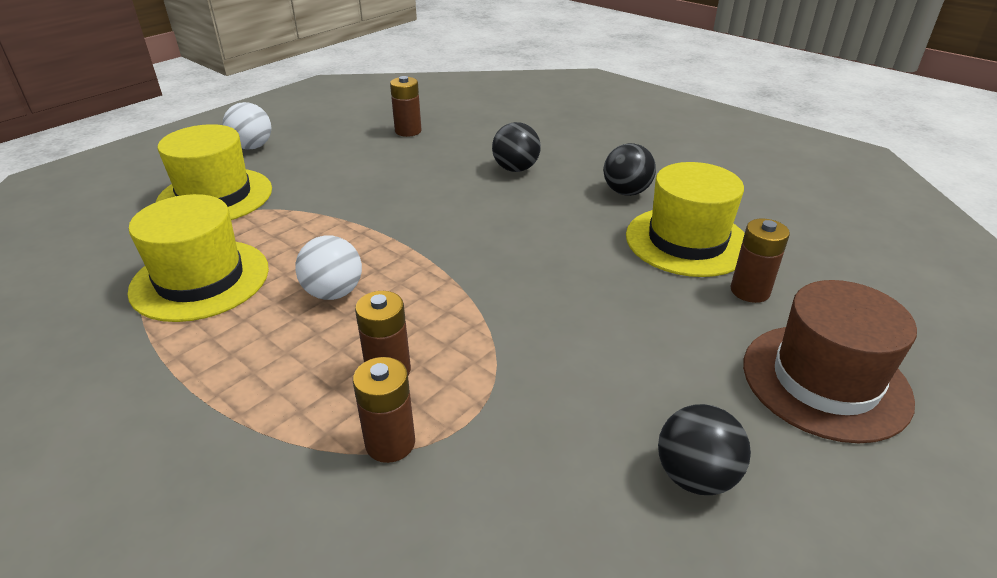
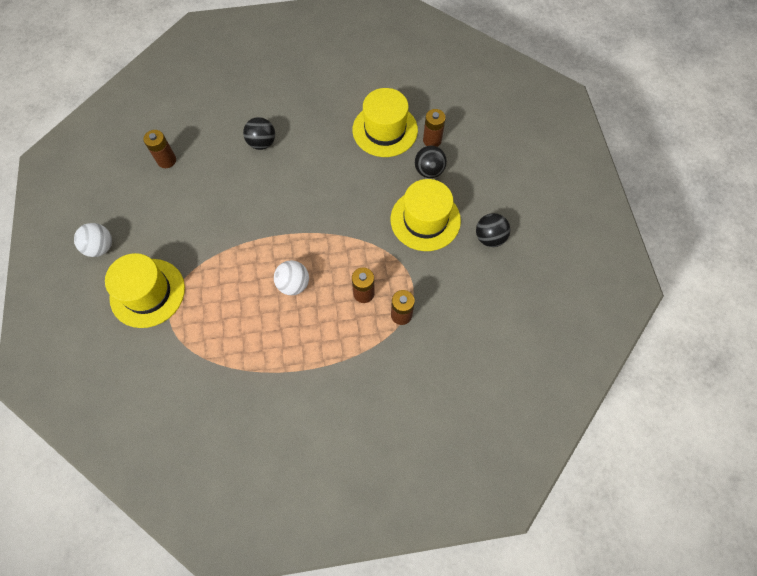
camera: 50 degrees left, 30 degrees up
yellow hat [127,194,269,322] -> yellow hat moved to [391,179,461,251]
black ball [604,143,656,196] -> black ball moved to [415,146,447,178]
brown hat [743,280,917,443] -> none

